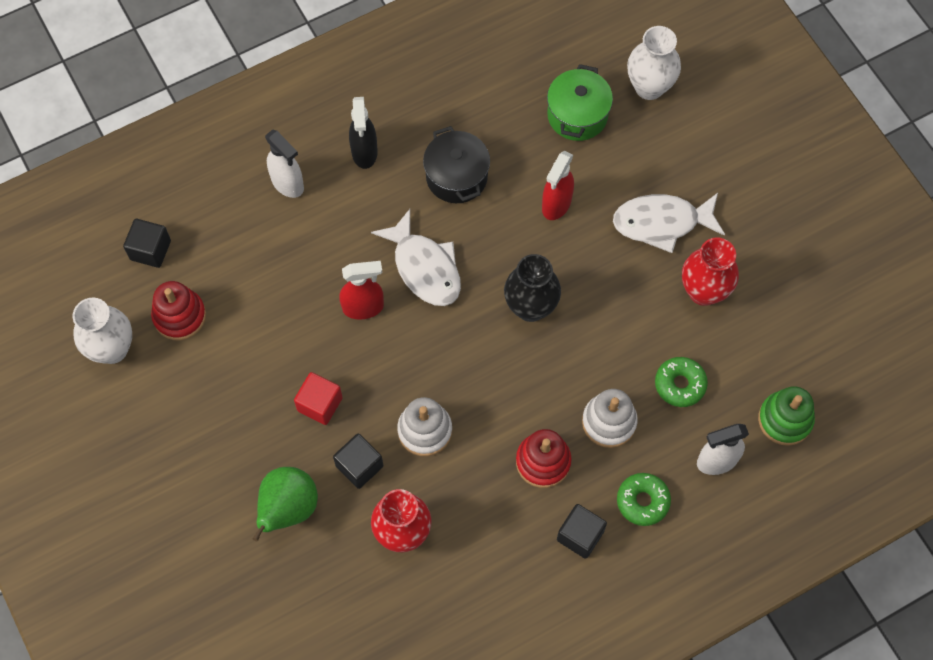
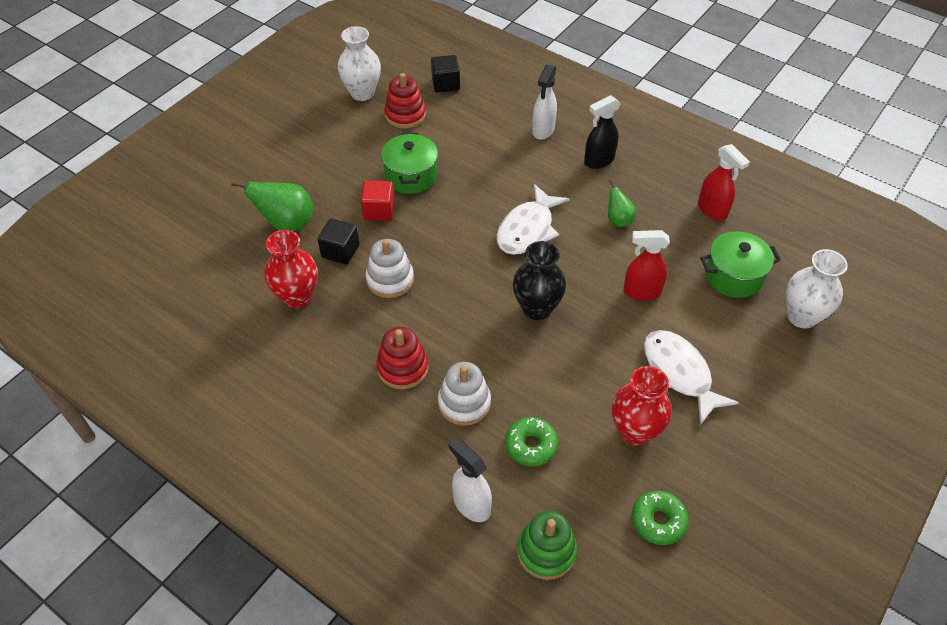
camera: 65 degrees right, 15 degrees down
red spray bottle [339,261,384,320] -> red spray bottle moved to [698,144,750,221]
black pot [423,126,490,203] -> green pear [608,180,636,227]
black cube [557,504,607,559] -> none
green donut [617,473,671,526] -> green donut moved to [632,491,689,545]
none -> green pot [381,133,438,194]

